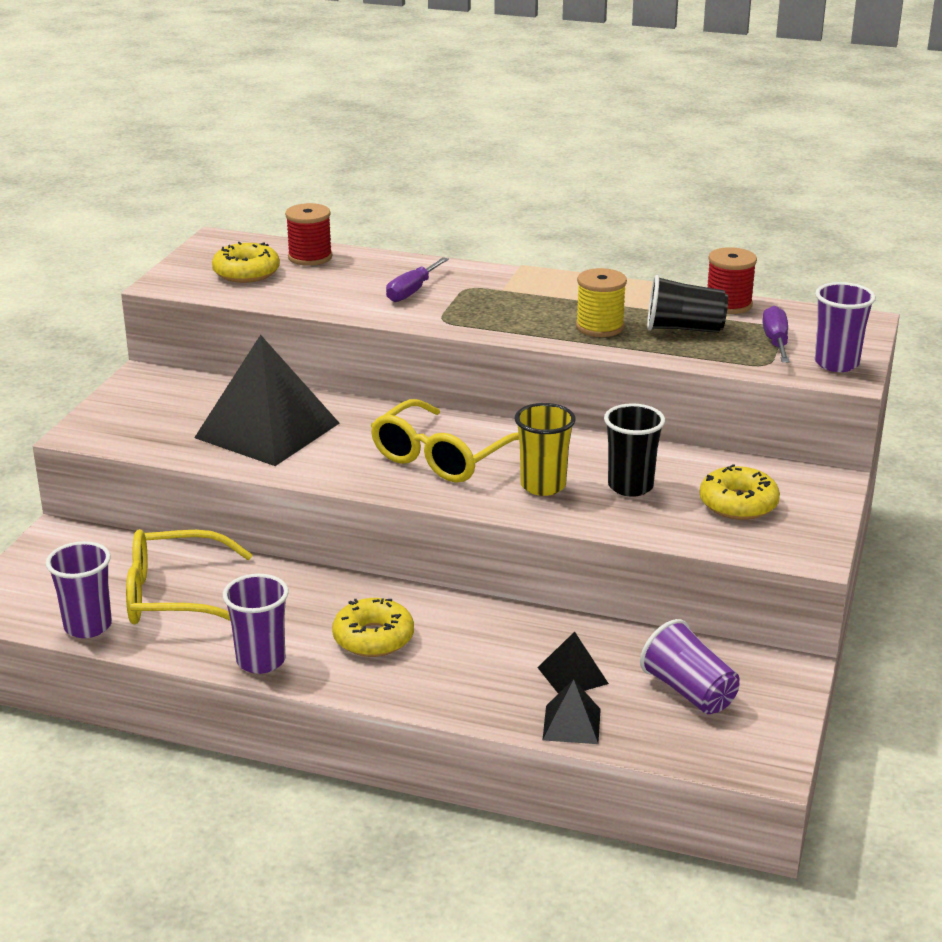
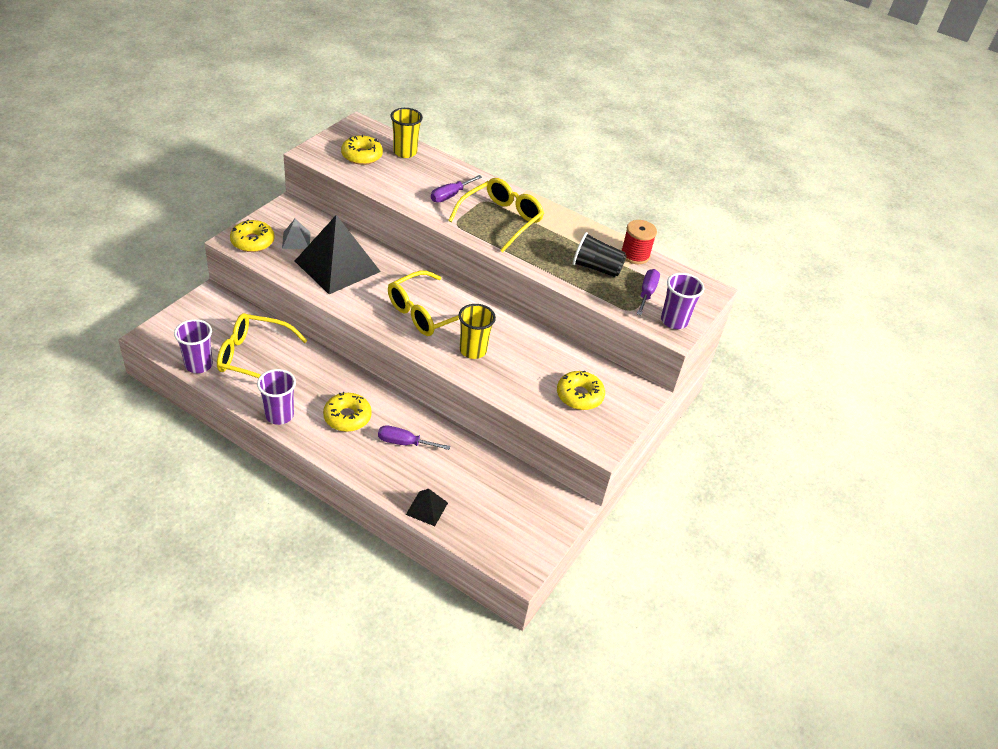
camera: 10 degrees right, 15 degrees up
red spool [285,203,332,266] -> yellow cup [390,108,423,158]
black pyramid [537,631,609,694] -> none
yellow spool [576,268,627,337] -> none
black cup [604,403,665,497] -> none
purple cup [640,619,740,714] -> none
none -> yellow donut [230,219,275,252]
none -> grey pyramid [282,219,311,249]
none -> purple screwdriver [378,425,450,450]
none -> yellow glasses [448,178,544,253]

